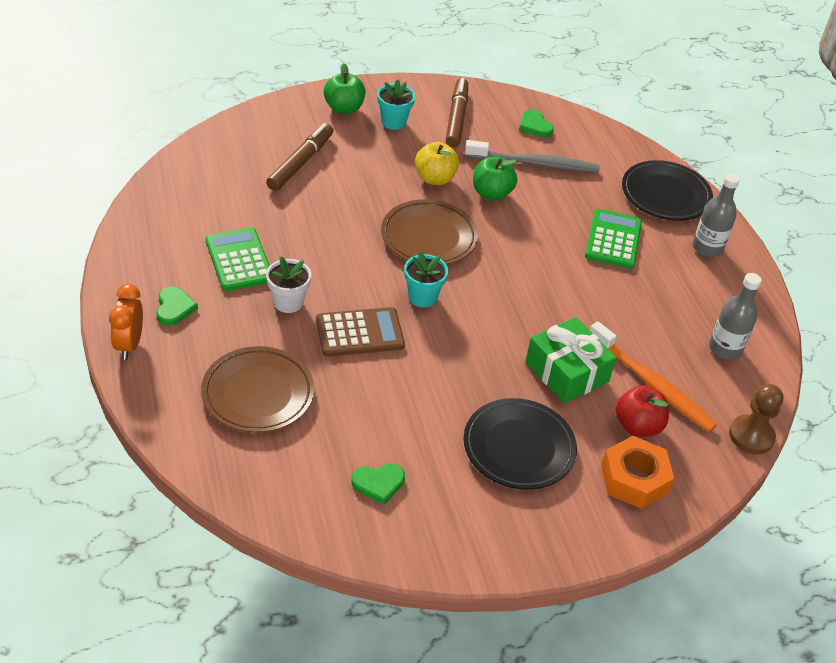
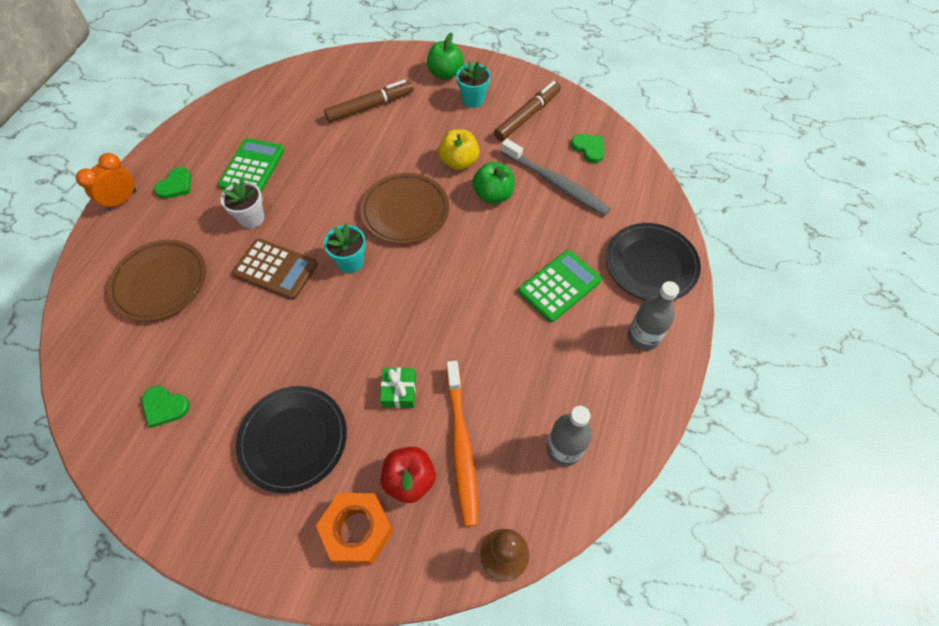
camera: 40 degrees right, 15 degrees up
green heart [519,109,554,137] -> green heart turned 135 degrees clockwise [571,134,605,163]
green gift [525,317,616,404] -> green gift [380,367,416,408], size x0.55

